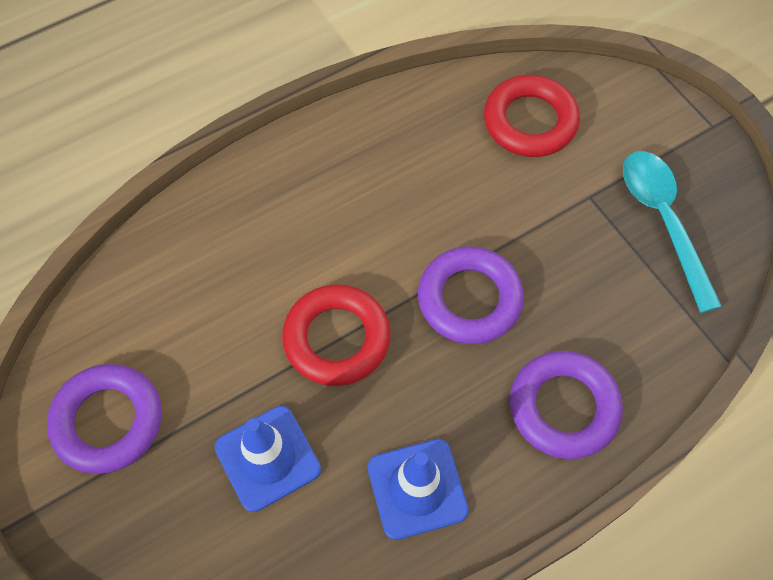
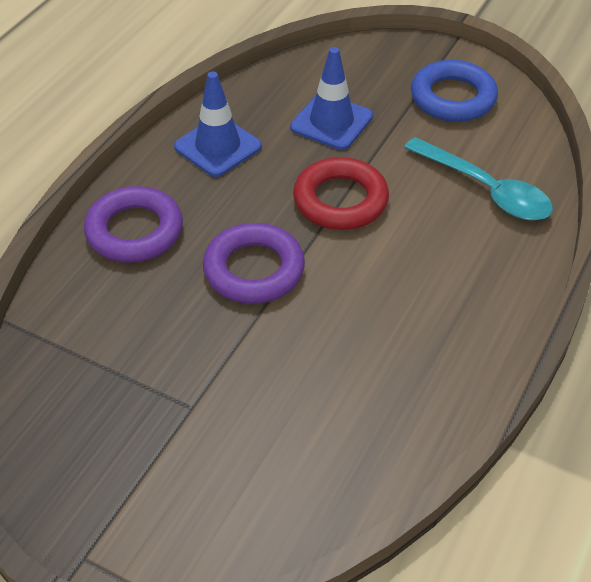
camera: 150 degrees right, 15 degrees down
purple ring [47,364,162,474] -> blue ring [411,60,498,122]
red ring [484,75,580,157] -> none
turquoise spoon [623,151,722,313] -> turquoise spoon moved to [404,137,553,221]

